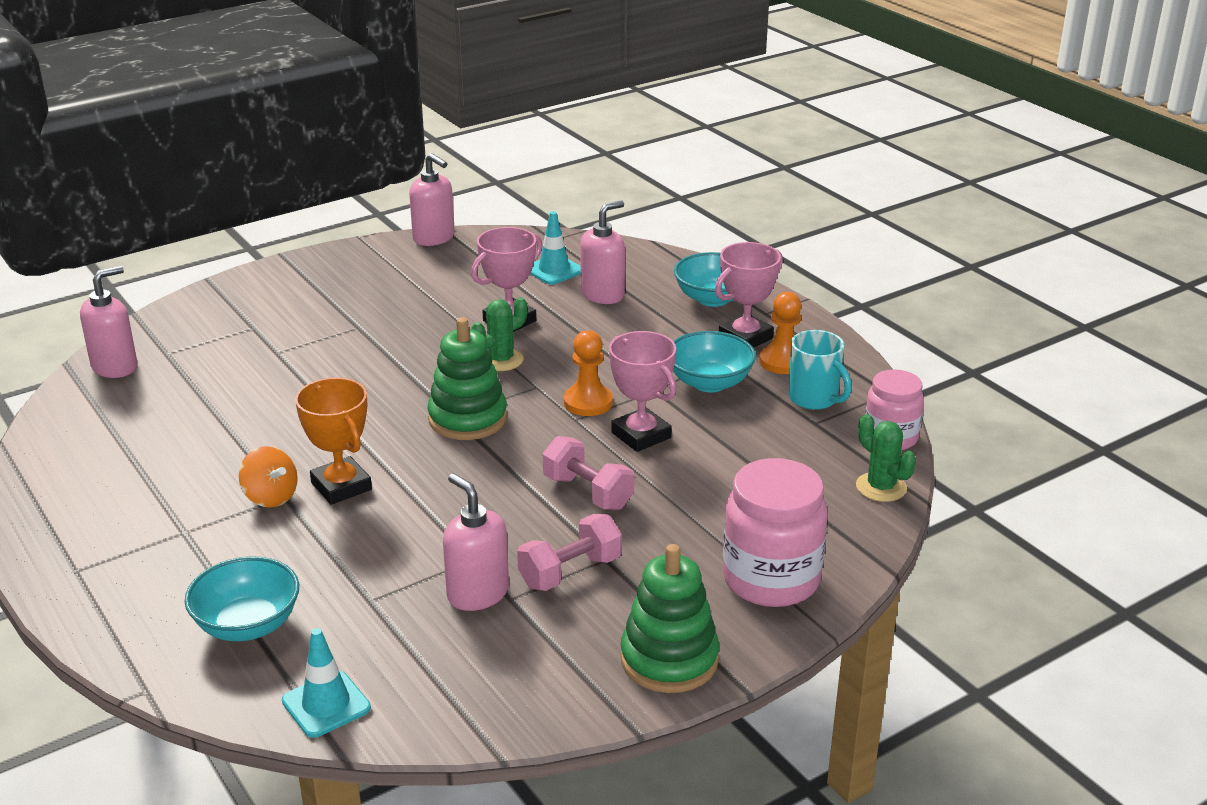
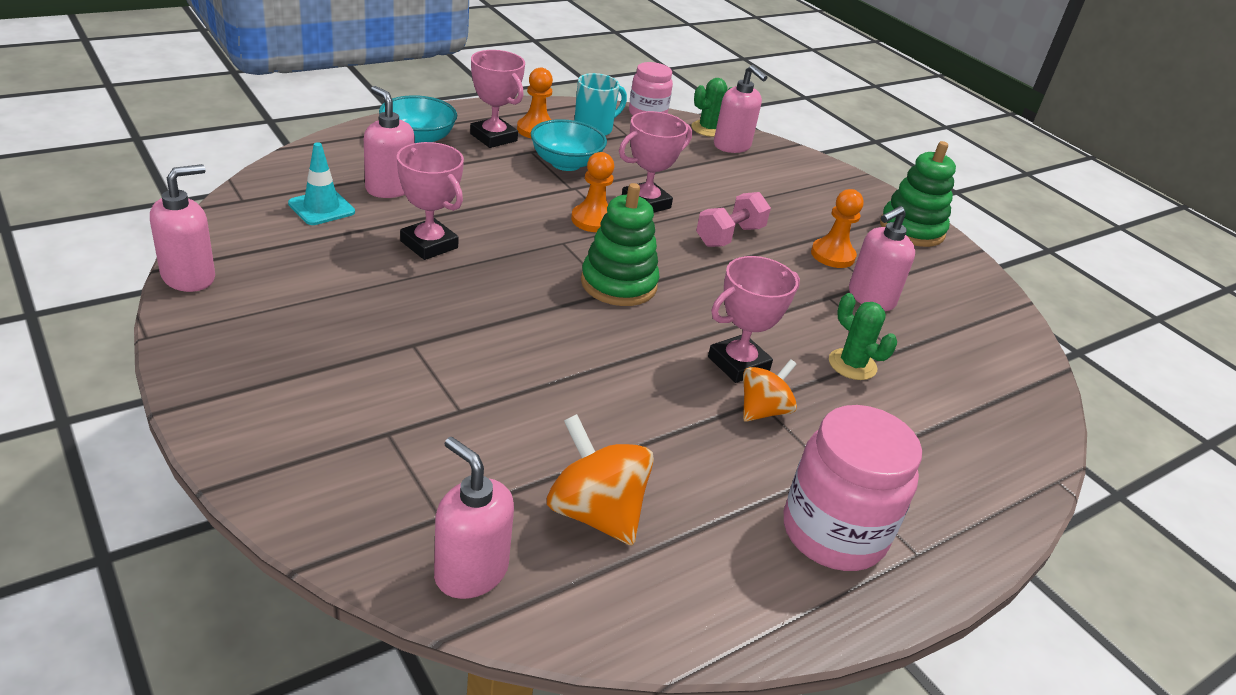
camera: 95 degrees left, 5 degrees up
turquoise bowl [185,556,299,641] -> none
turquoise traffic cone [282,628,371,738] -> none
orange trophy [295,378,372,505] -> pink trophy [708,256,800,383]
green cactus [471,297,527,371] -> green cactus moved to [829,293,897,380]
pink dumbbell [517,514,622,591] -> orange pawn [811,189,863,268]
pink jar [723,458,827,607] -> pink jar moved to [784,405,922,571]
none -> orange spinning top [547,414,654,546]
none -> pink soap dispenser [714,65,768,153]

